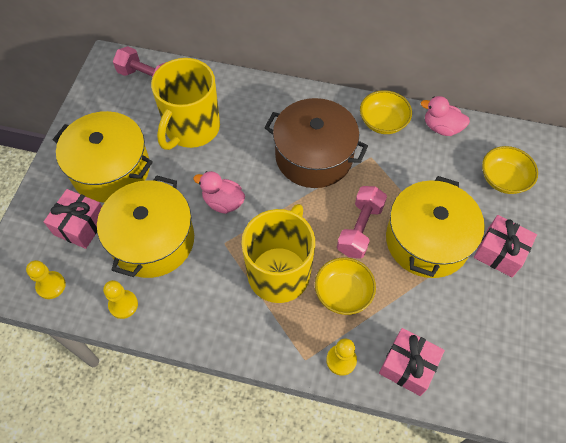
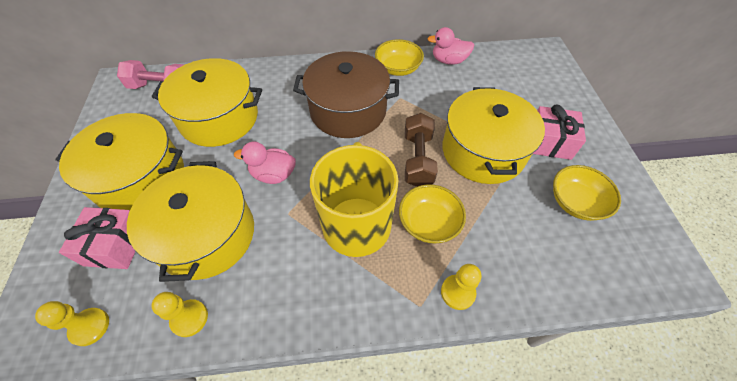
camera: 20 degrees left, 5 degrees down
yellow mug [151,58,220,150] -> yellow pot [152,58,262,147]
pink dumbbell [337,186,387,259] -> brown dumbbell [405,113,438,187]
pink gift [379,328,445,396] -> none
yellow bowl [482,146,538,194] -> yellow bowl moved to [553,165,621,221]

